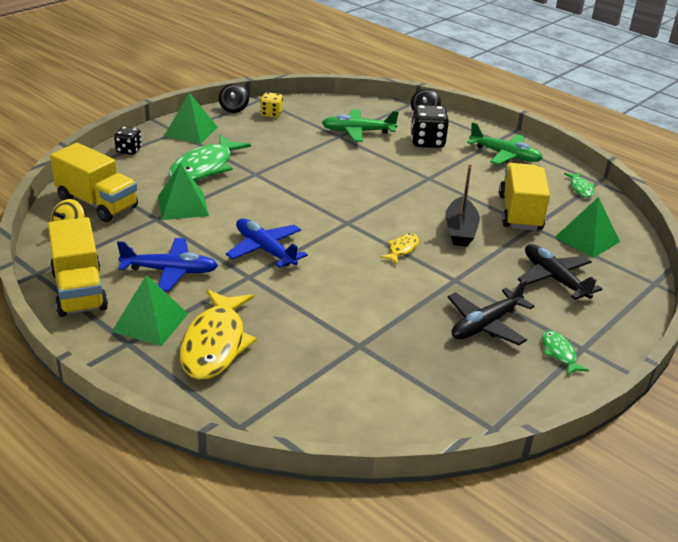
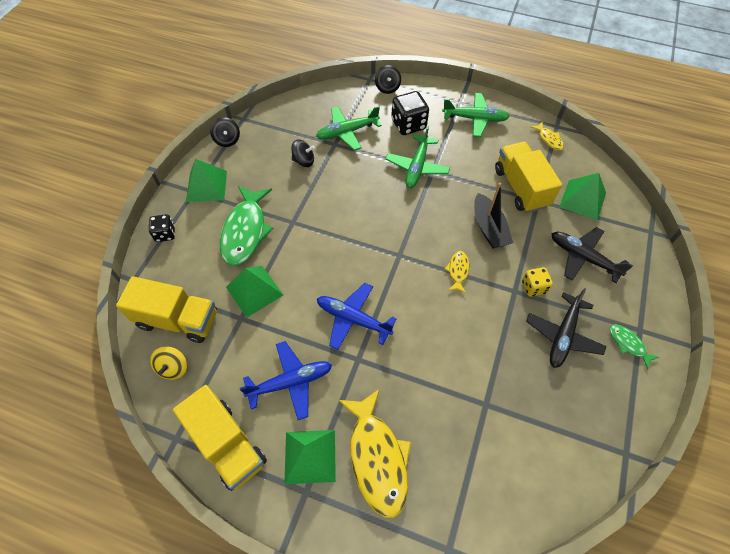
camera: 20 degrees left, 25 degrees up
yellow dice [260,92,283,118] -> yellow dice moved to [522,267,553,297]
green fish [564,173,595,198] -> yellow fish [530,122,564,150]
none -> black spinning top [291,139,315,167]
none -> green plane [385,125,450,188]

